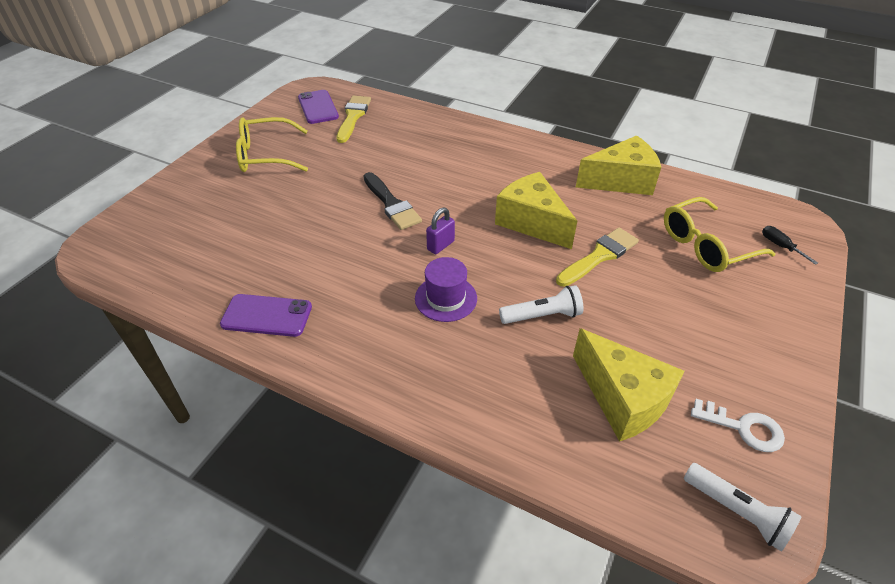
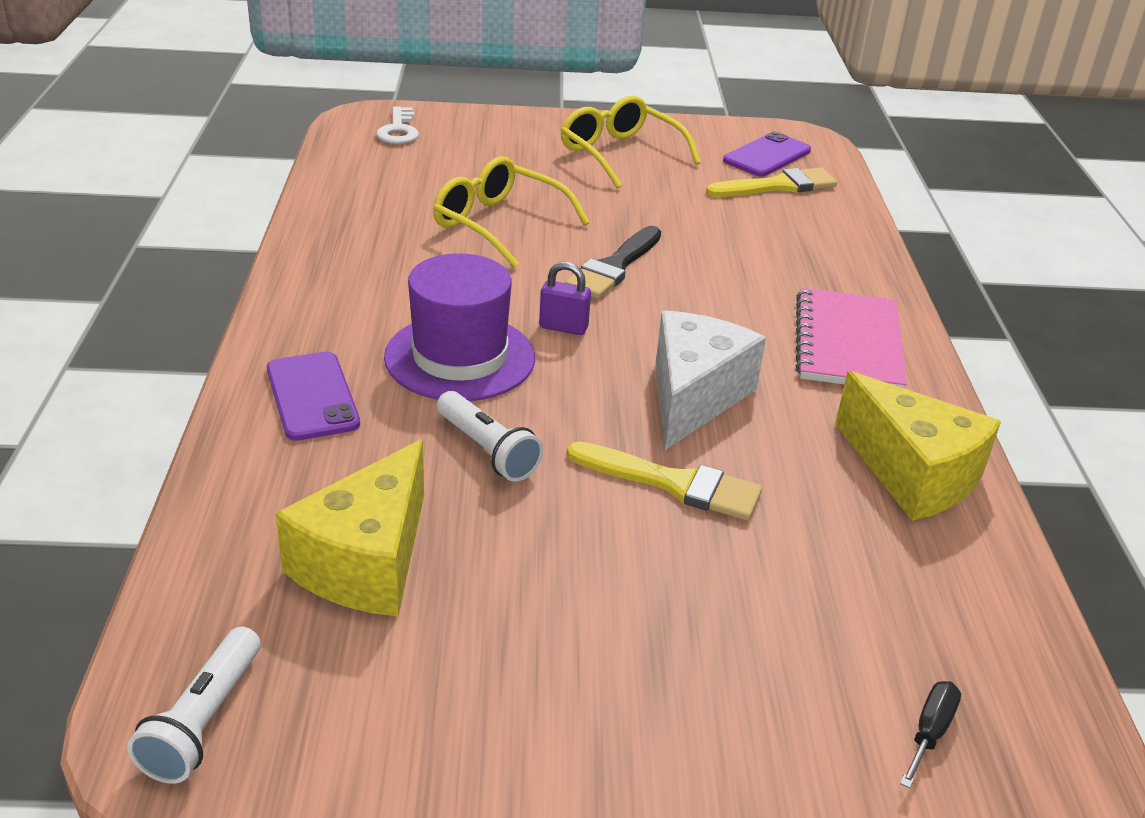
camera: 60 degrees right, 10 degrees down
purple phone [220,294,312,337] -> purple phone moved to [267,351,360,441]
purple hat [415,257,477,322] -> purple hat [384,253,535,401], size x1.56
yellow cheese [495,172,577,249] -> white cheese [656,311,766,450]
yellow glasses [664,197,776,272] -> yellow glasses moved to [433,156,590,268]
white key [691,399,785,452] -> white key moved to [377,107,419,144]
none -> pink notebook [796,288,907,388]

